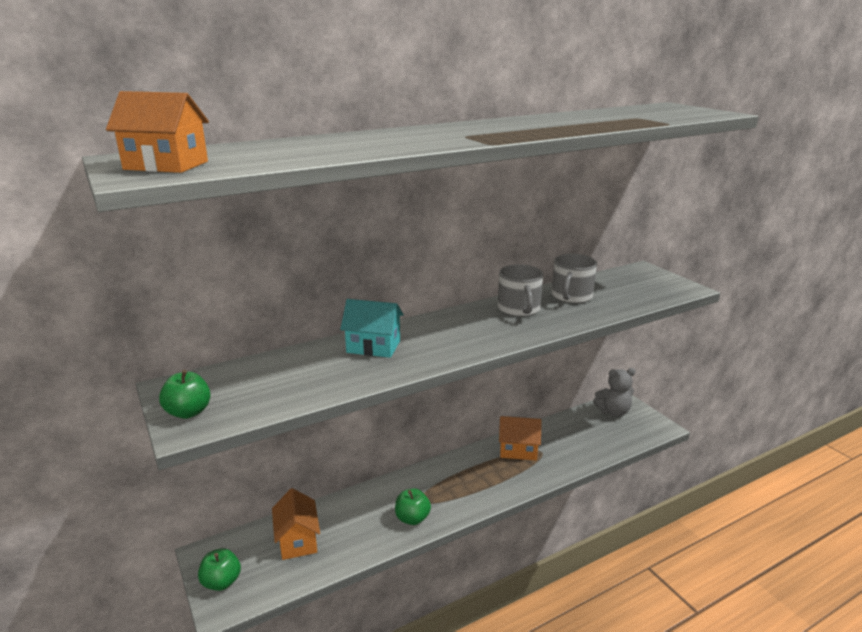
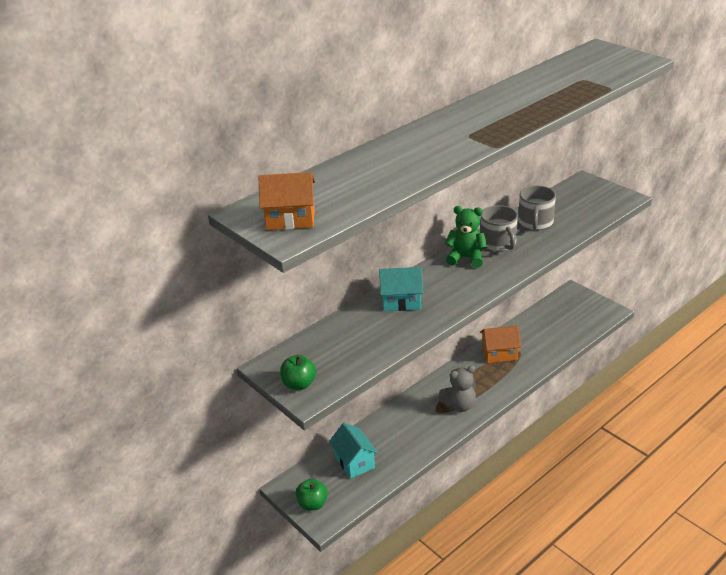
camera: 10 degrees left, 10 degrees up
orange house [272,488,320,560] -> turquoise house [329,423,378,479]
green apple [395,489,431,525] -> none
grey teddy bear [593,368,636,416] -> grey teddy bear moved to [438,366,477,412]
none -> green teddy bear [445,206,487,268]

